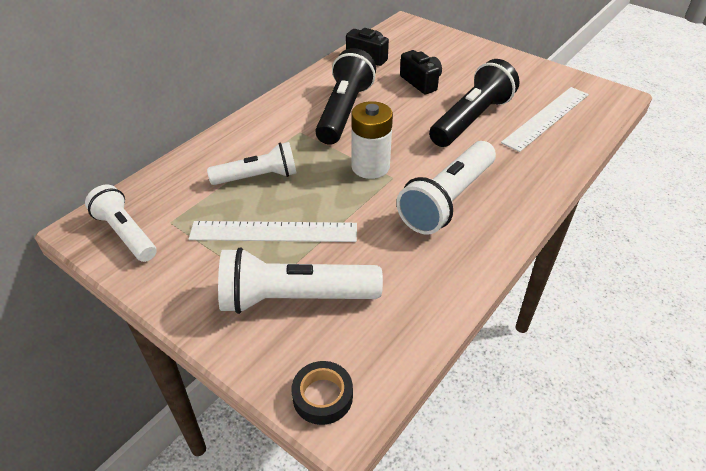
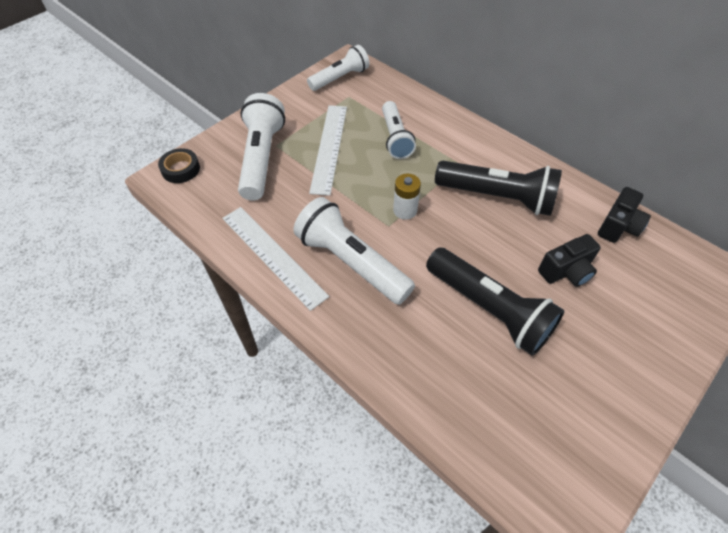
camera: 95 degrees right, 10 degrees up
white battery [351,101,393,179] -> white battery [393,174,421,220], size x0.66
white ruler [501,87,589,152] -> white ruler moved to [222,207,329,311]

